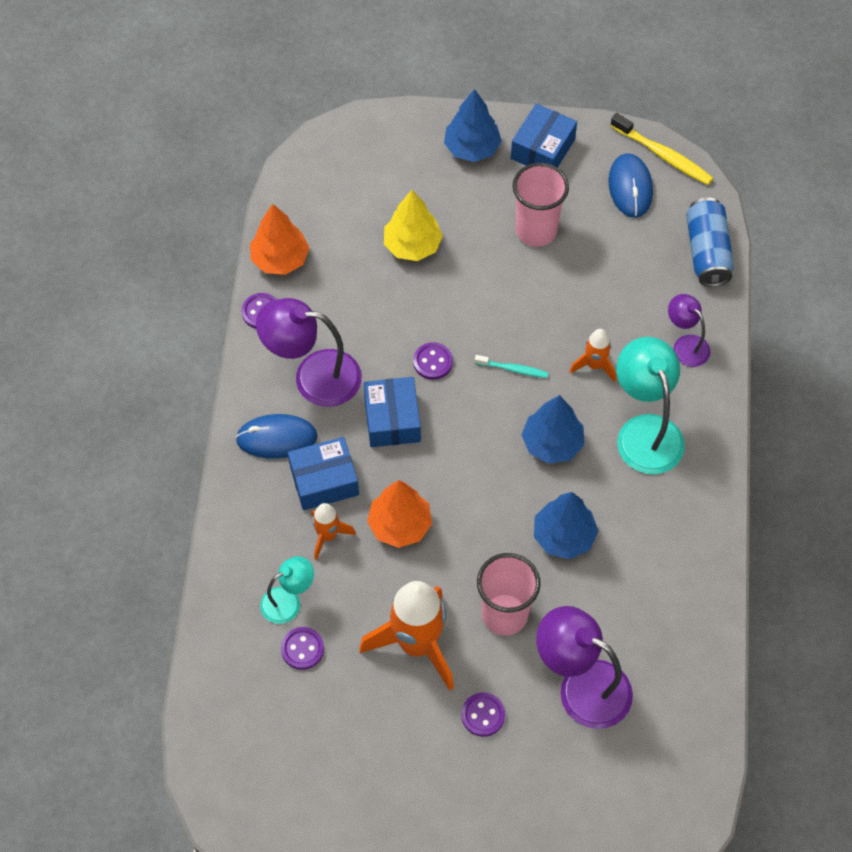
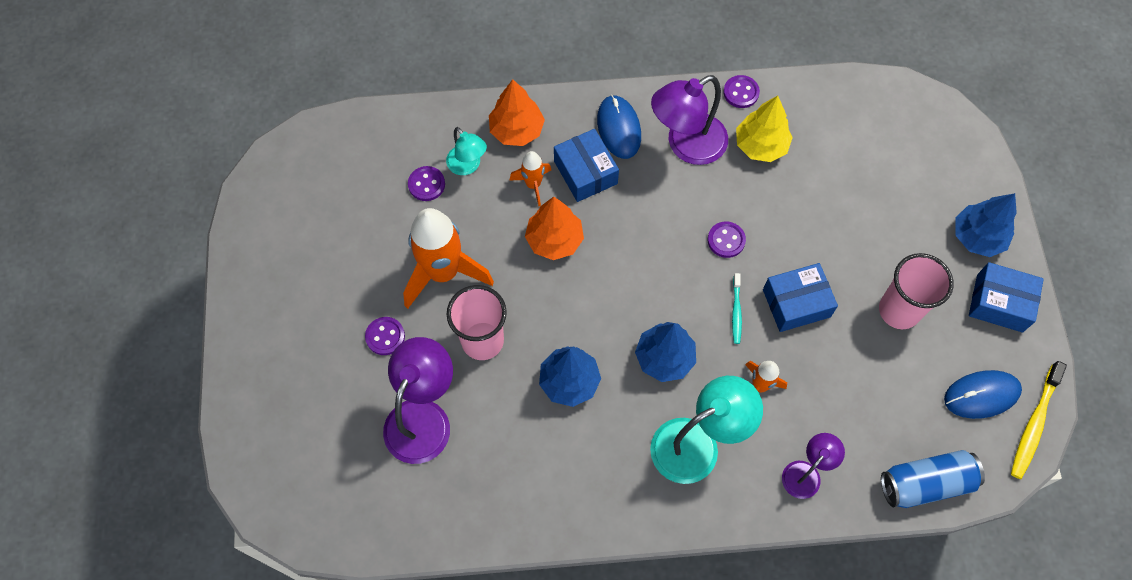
camera: 80 degrees right, 5 degrees up
orange tree [250,204,310,275] -> orange tree moved to [489,79,545,146]
purple lamp [256,298,362,407] -> purple lamp turned 120 degrees counterclockwise [651,75,728,165]
blue box [364,377,421,447] -> blue box moved to [763,263,838,332]
yellow tree [384,190,443,261] -> yellow tree moved to [736,96,793,162]

